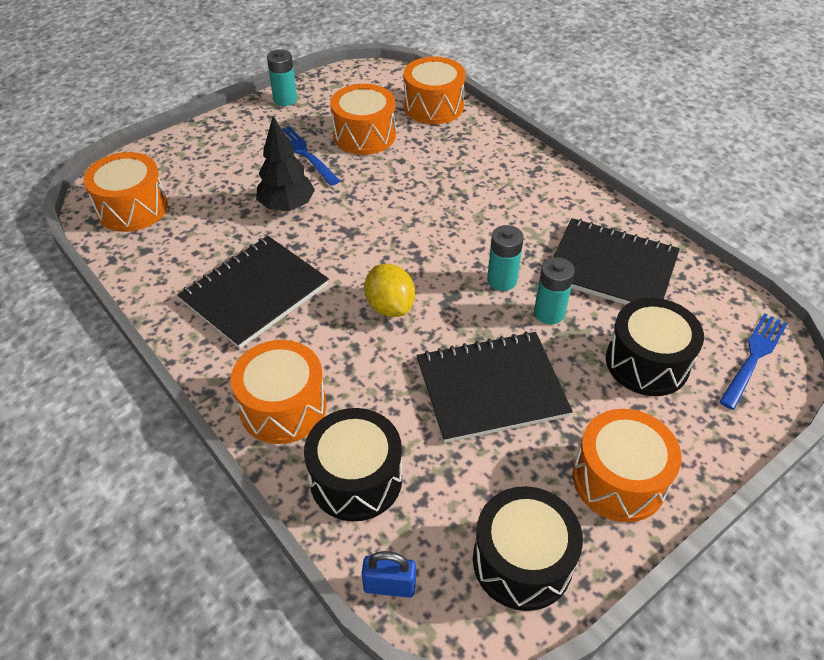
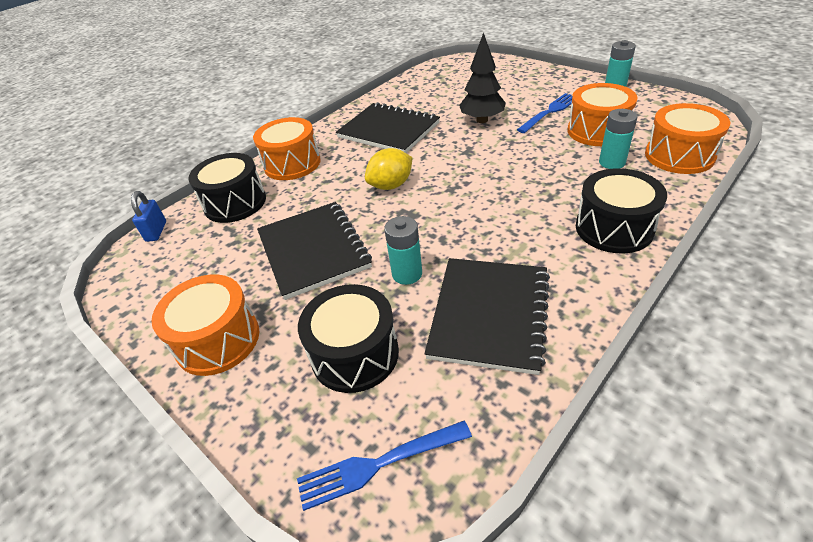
camera: 85 degrees right, 5 degrees down
orange drum [83,152,168,232] -> none
black drum [473,486,583,611] -> black drum moved to [576,168,667,254]
turquoise battery [487,225,524,291] -> turquoise battery moved to [599,109,638,169]
blue fork [719,313,788,410] -> blue fork turned 135 degrees clockwise [297,421,472,511]

